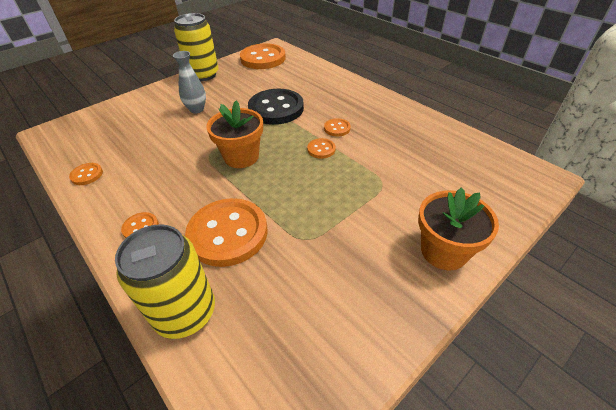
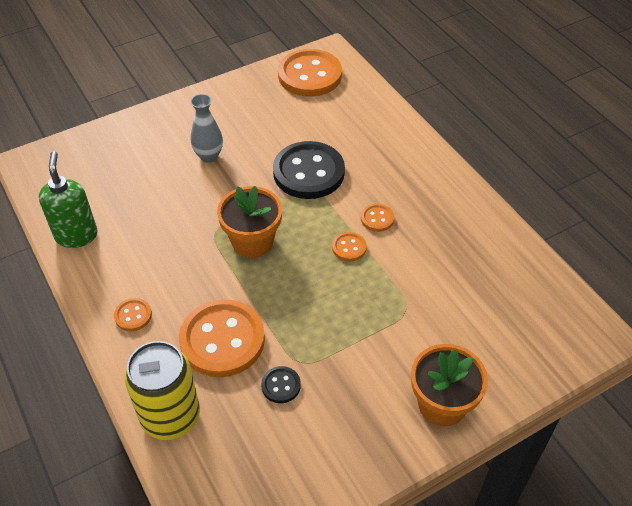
camera: 10 degrees right, 5 degrees up
orange button [69,163,103,185] -> green soap dispenser [39,151,97,248]
yellow can [174,13,219,81] -> none
none -> black button [261,366,301,403]

